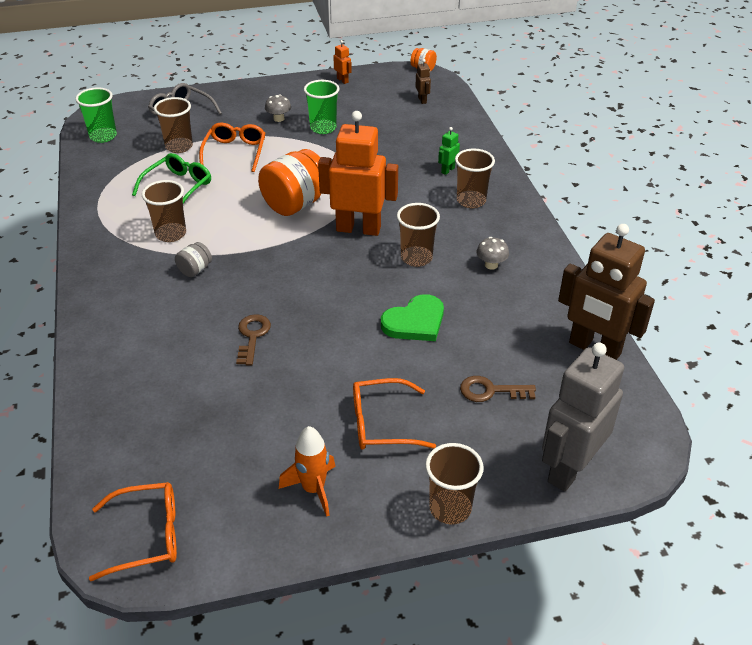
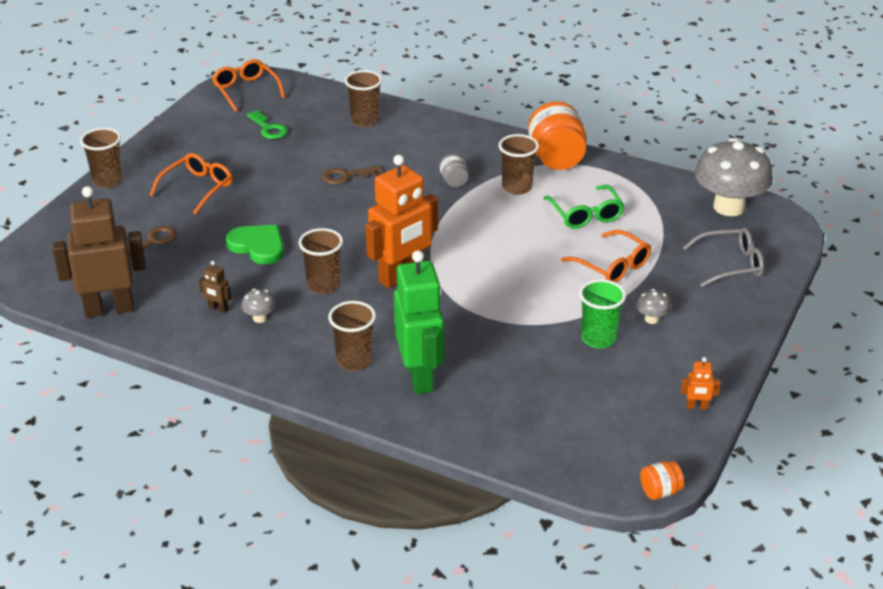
camera: 130 degrees right, 5 degrees down
green cup [75,87,117,143] -> grey mushroom [695,138,773,216]
orange glasses [89,482,177,581] -> orange glasses turned 120 degrees clockwise [212,59,285,112]
brown cup [154,97,193,153] -> brown cup moved to [345,70,382,127]
brown key [236,314,271,366] -> brown key turned 120 degrees clockwise [322,165,382,185]
orange jar [258,149,321,216] -> orange jar moved to [528,101,587,170]
orange rocket [279,426,336,517] -> none
green heart [381,294,444,341] -> green heart turned 120 degrees clockwise [226,225,284,264]
brown robot [415,59,431,104] -> brown robot moved to [199,261,231,313]
green robot [438,127,460,175] -> green robot [394,250,444,394], size x2.48
grey robot [542,343,624,492] -> none
none -> green key [246,110,288,139]

